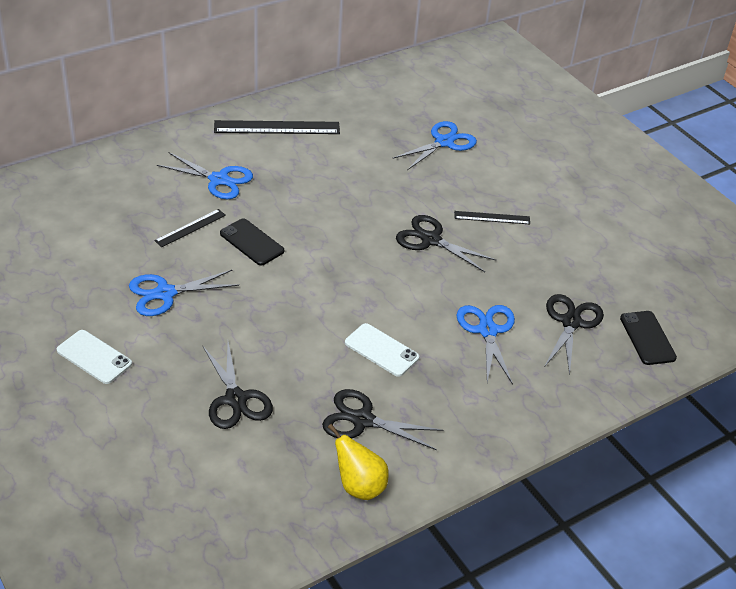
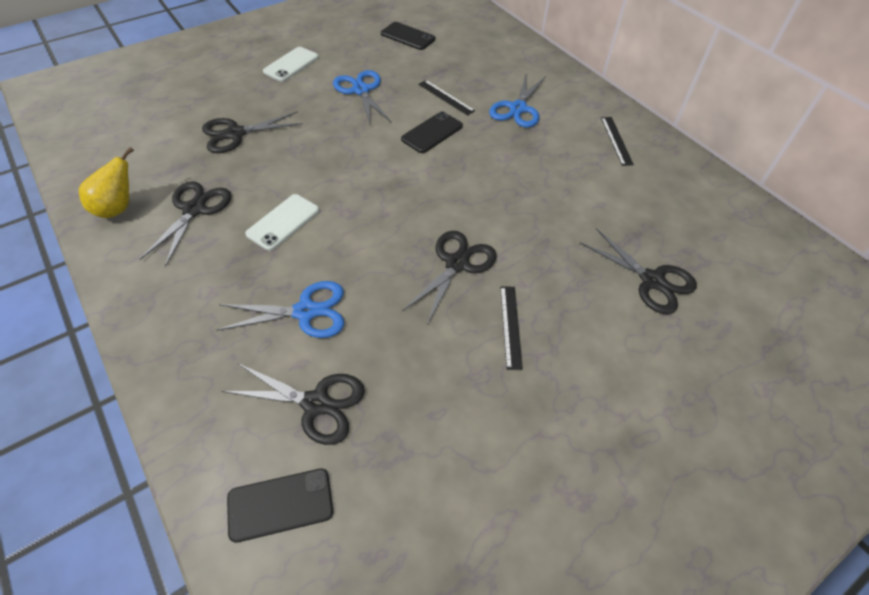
camera: 90 degrees right, 10 degrees up
black ruler [214,120,340,134] -> black ruler [601,117,634,166], size x0.57
blue scissors [392,121,477,170] -> black scissors [580,228,697,314]
none -> black phone [381,22,435,50]

